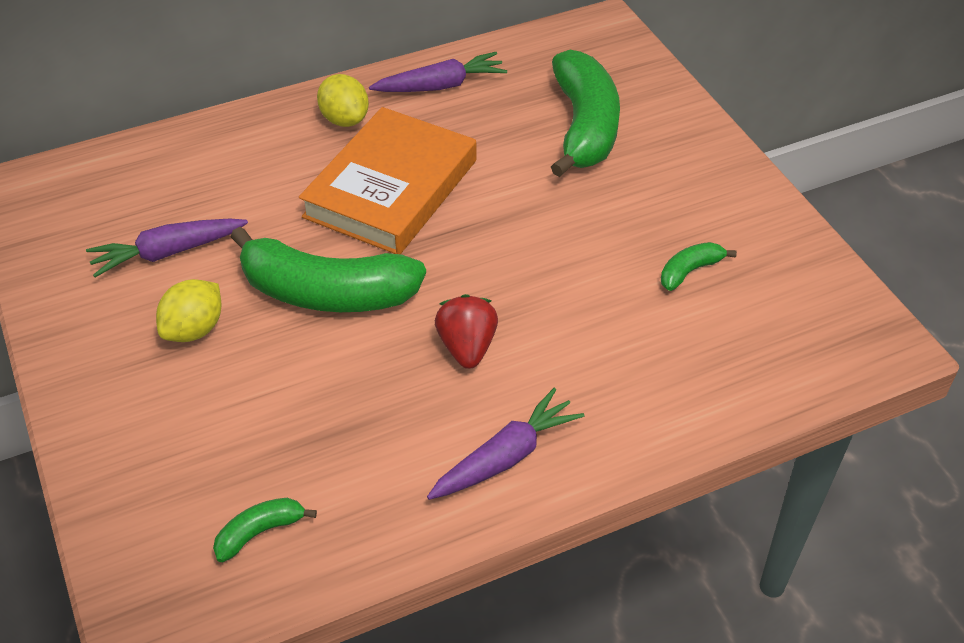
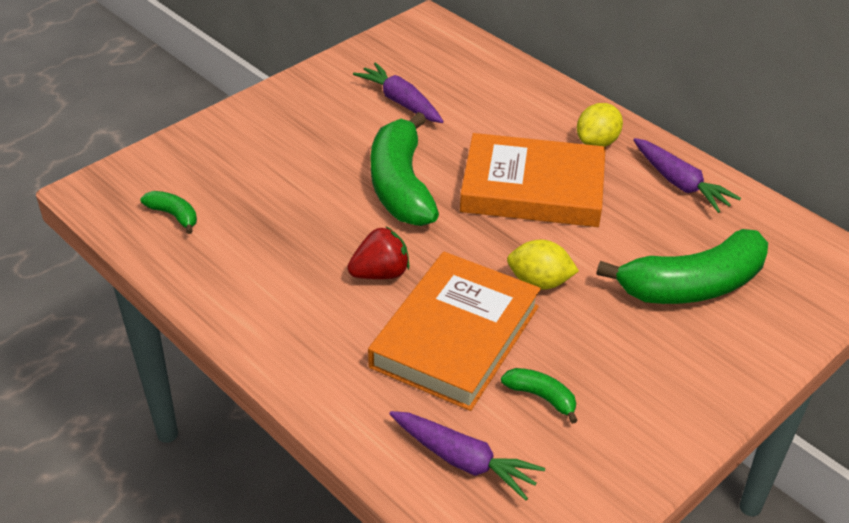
camera: 70 degrees right, 5 degrees down
yellow lemon [156,279,221,342] -> yellow lemon moved to [507,240,579,290]
purple carrot [427,388,585,500] -> purple carrot moved to [389,411,545,500]
none -> orange book [368,252,541,411]

